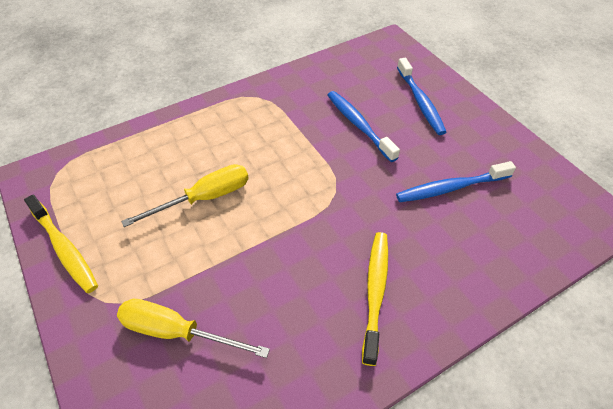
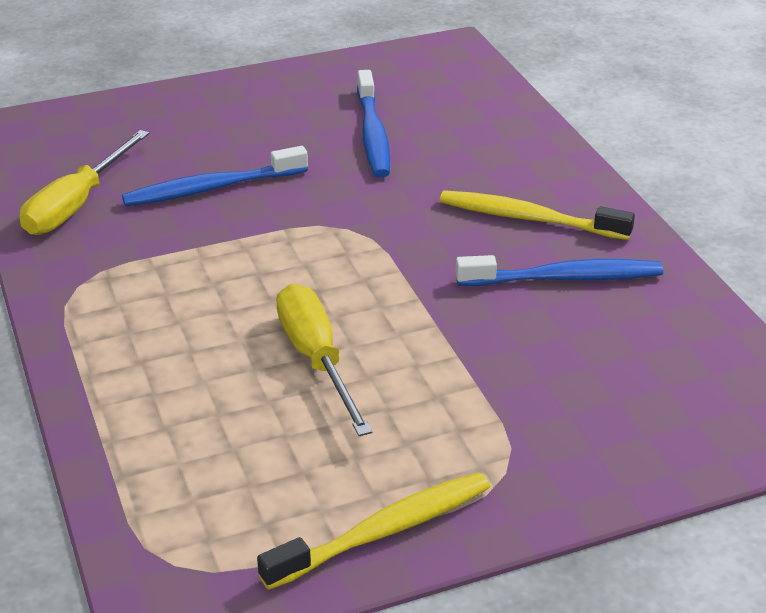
camera: 80 degrees left, 15 degrees down
yellow screwdriver [117,299,270,358] -> yellow screwdriver moved to [20,130,149,235]
blue toothbrush [397,58,446,135] -> blue toothbrush moved to [456,255,663,286]

